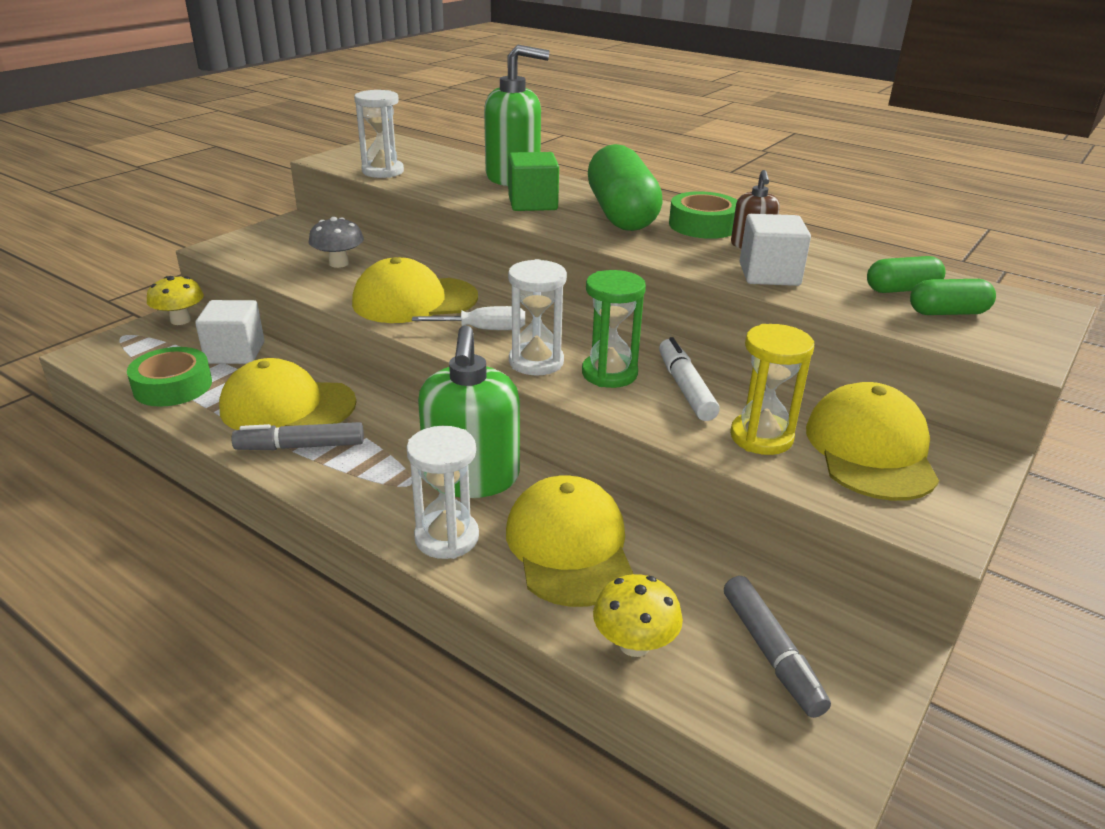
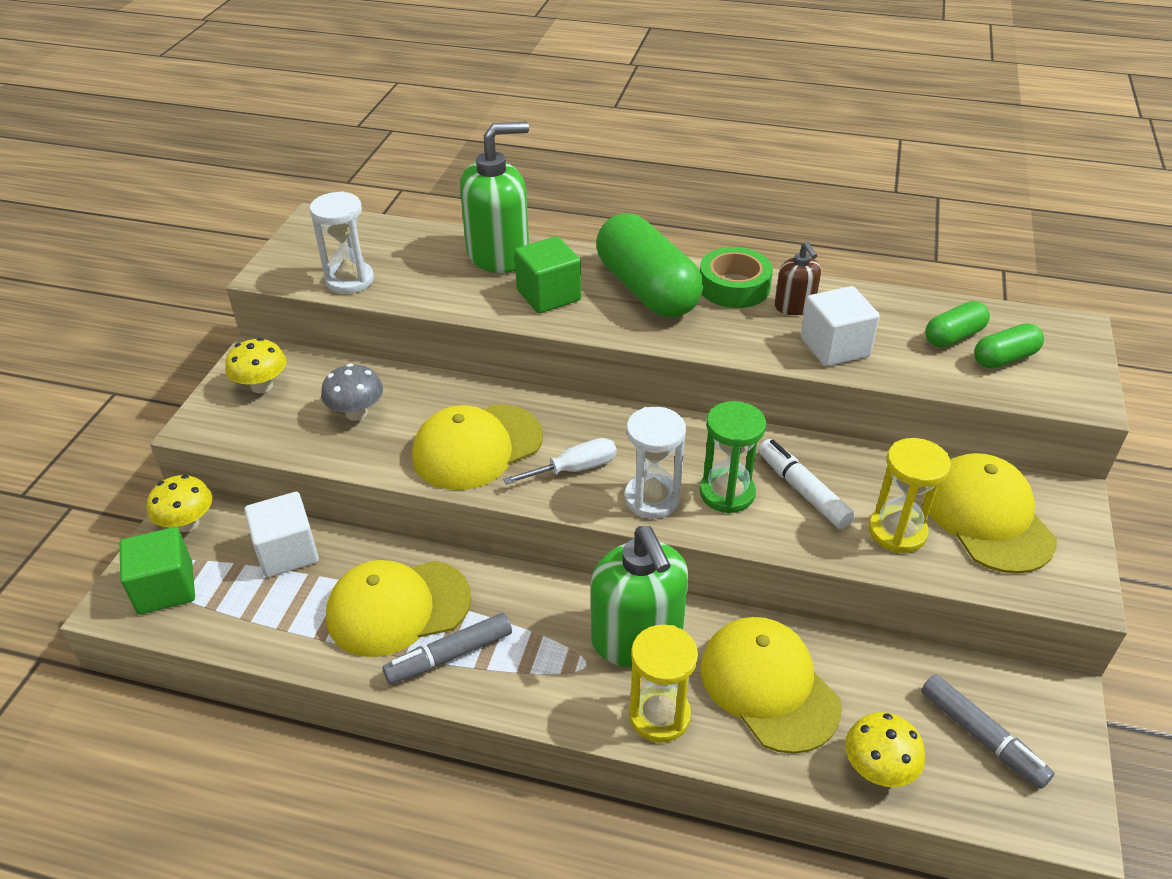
camera: 20 degrees left, 10 degrees up
green tape [127,347,212,407] -> none
white hourglass [407,426,479,559] -> yellow hourglass [629,625,698,743]
none -> green cube [120,527,195,615]
none -> yellow mushroom [225,338,286,393]

